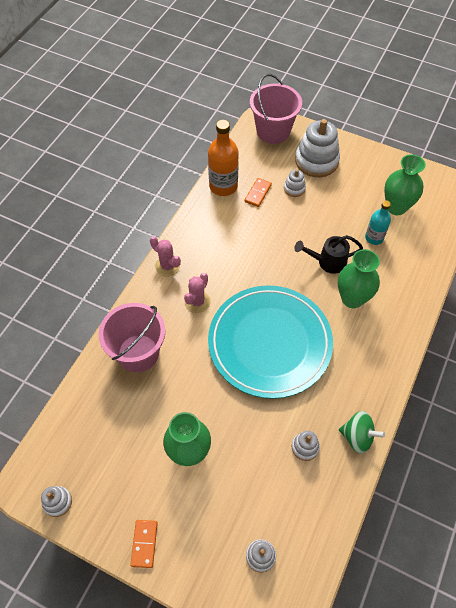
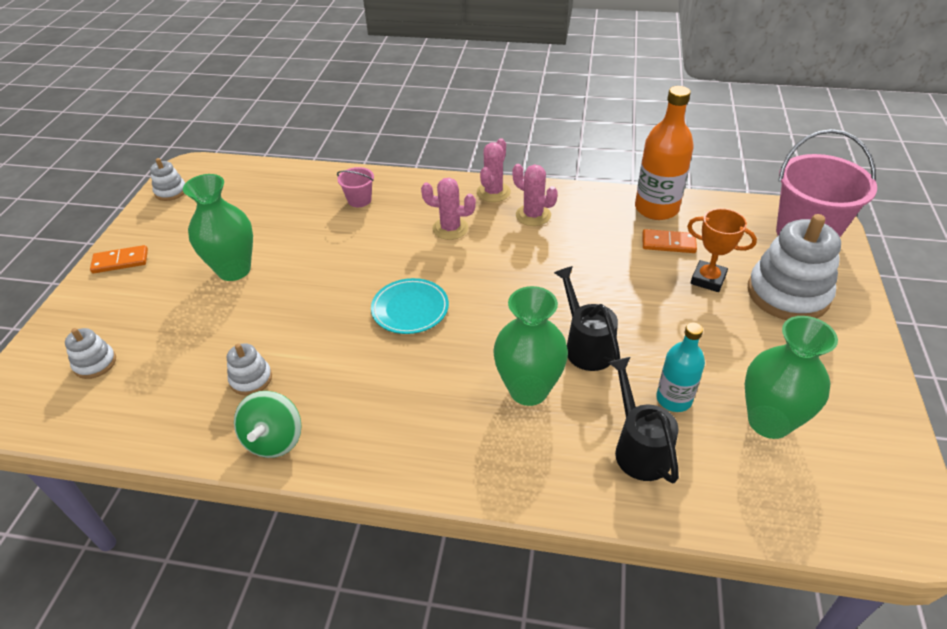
camera: 75 degrees right, 15 degrees down
pink bucket [99,303,165,372] -> pink bucket [337,167,374,207], size x0.45
turquoise plate [208,285,333,399] -> turquoise plate [371,278,449,334], size x0.42
white stacking toy [284,170,306,197] -> orange trophy [687,208,757,292]
none -> pink cactus [513,164,558,226]
none -> black watering can [608,357,679,483]

